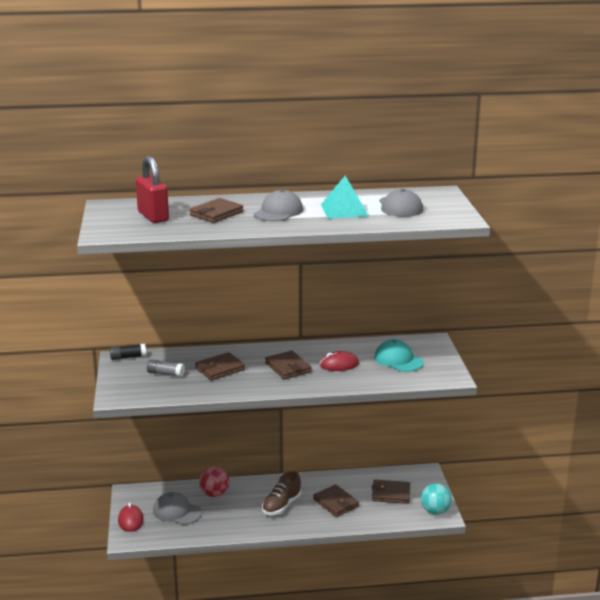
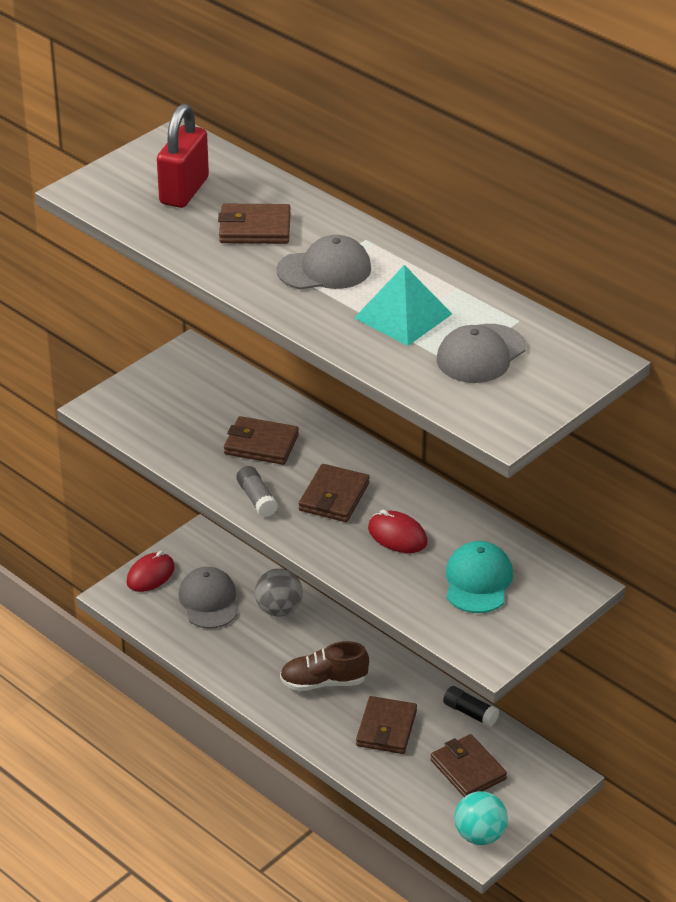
camera: 50 degrees right, 15 degrees up
black glue stick [110,344,146,360] -> black glue stick moved to [443,686,499,727]
grey glue stick [147,359,185,377] -> grey glue stick moved to [236,466,278,517]
red ball [199,467,230,497] -> grey ball [255,569,303,616]

